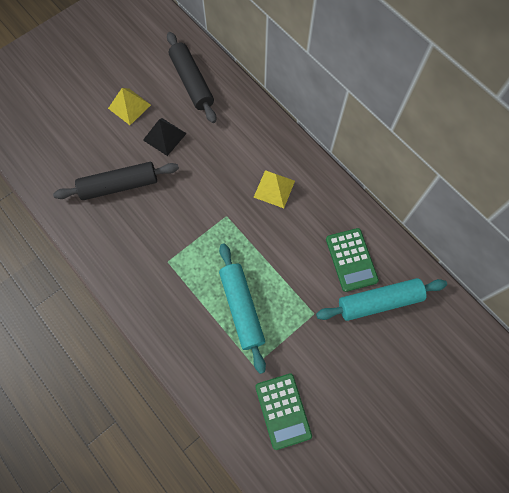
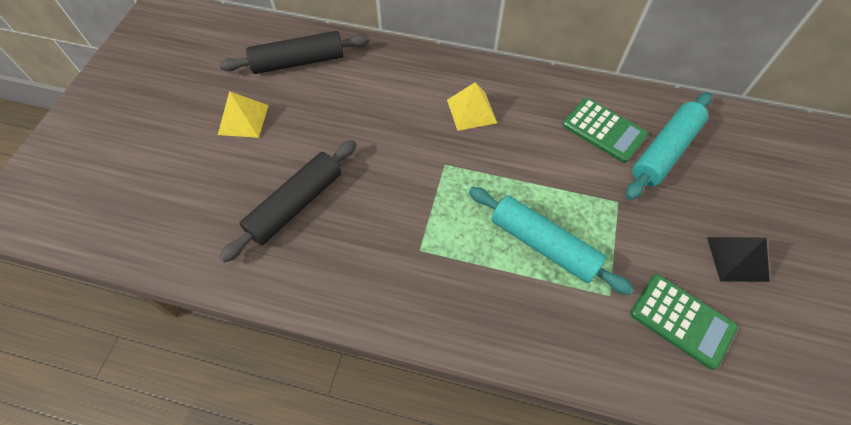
camera: 35 degrees left, 10 degrees down
black pyramid [143,118,187,156] -> black pyramid moved to [707,237,770,282]
black rolling pin [167,32,216,123] -> black rolling pin turned 45 degrees counterclockwise [219,31,370,74]

